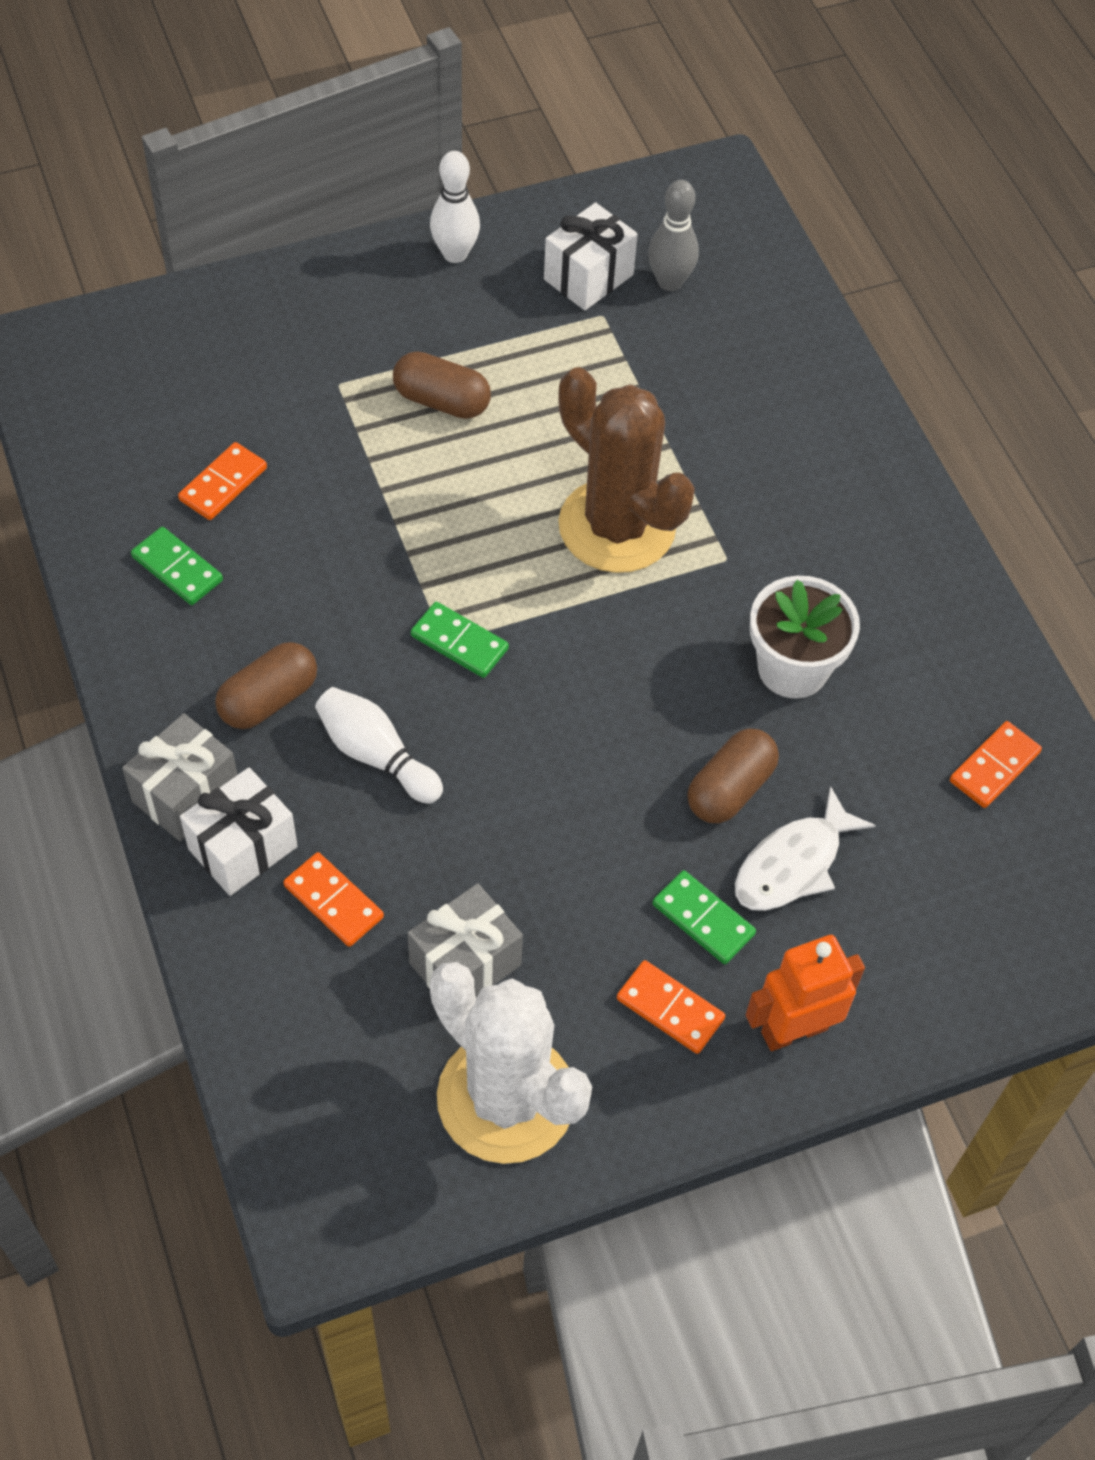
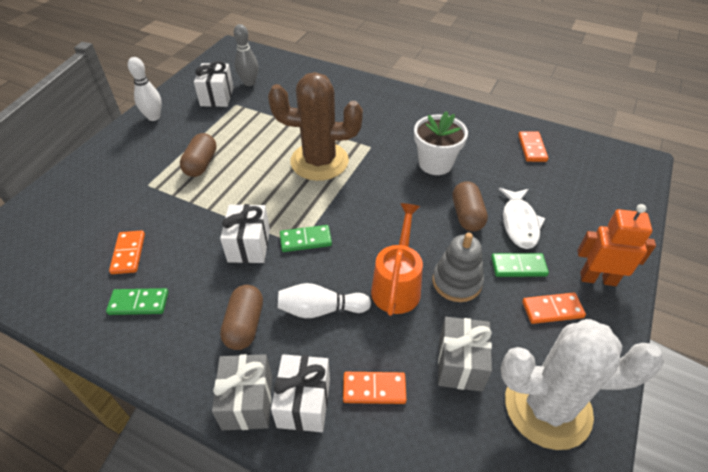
camera: 40 degrees left, 10 degrees down
brown capsule [393,352,491,419] -> brown capsule turned 60 degrees counterclockwise [180,133,217,177]
orange robot [746,935,865,1051] -> orange robot turned 75 degrees clockwise [578,204,656,286]
none -> white gift [220,204,270,263]
none -> orange watering can [371,203,423,316]
none -> grey stacking toy [432,233,484,302]

